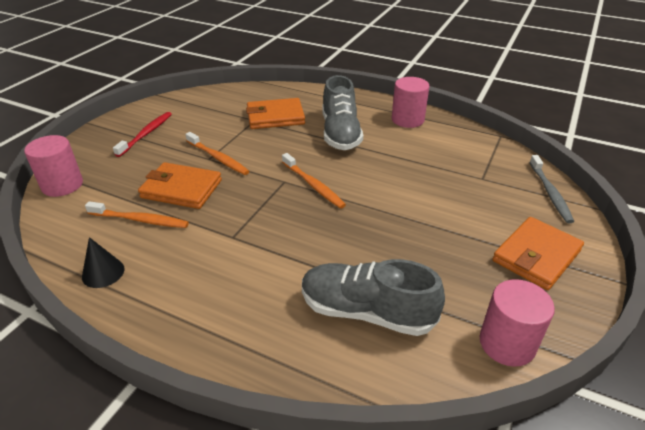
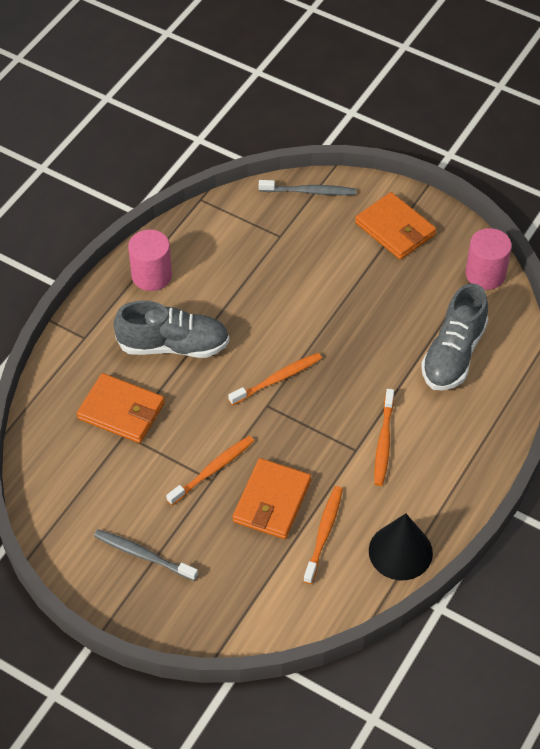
camera: 85 degrees left, 15 degrees up
pink cylinder [24,135,83,197] -> none
black cone [82,237,124,288] -> black cone [369,513,433,580], size x1.65
red toothbrush [113,112,172,157] -> grey toothbrush [94,529,198,581]
orange wallet [246,98,305,129] -> orange wallet turned 60 degrees counterclockwise [77,373,165,443]
none -> orange toothbrush [375,389,394,486]

